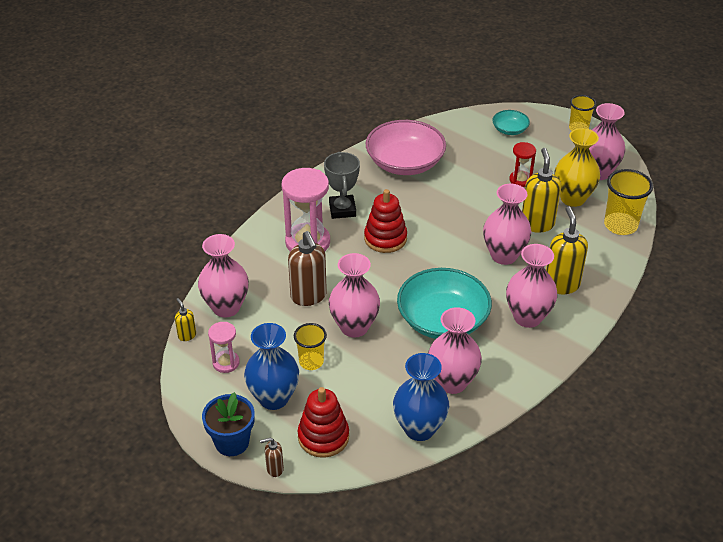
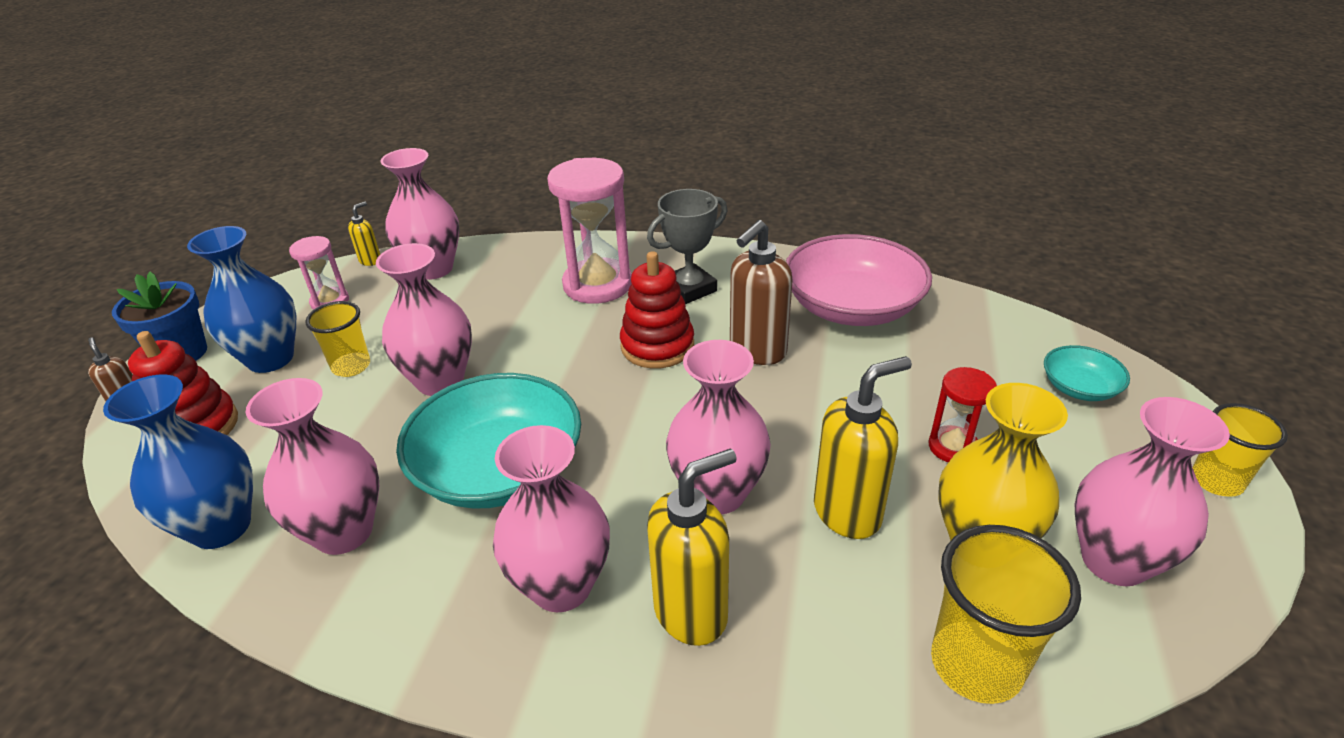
camera: 65 degrees right, 5 degrees down
brown soap dispenser [288,231,327,306] -> brown soap dispenser moved to [730,220,793,365]

